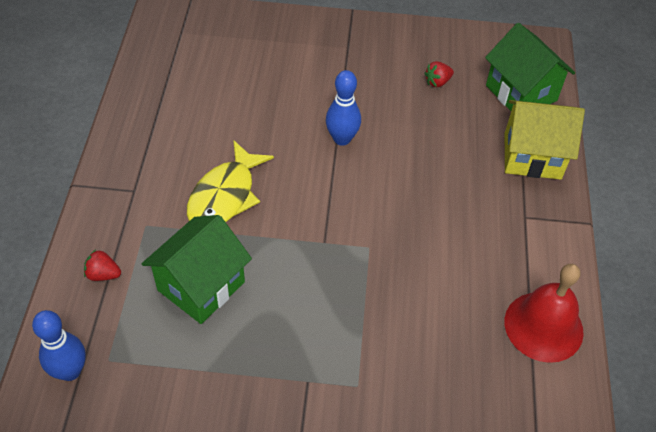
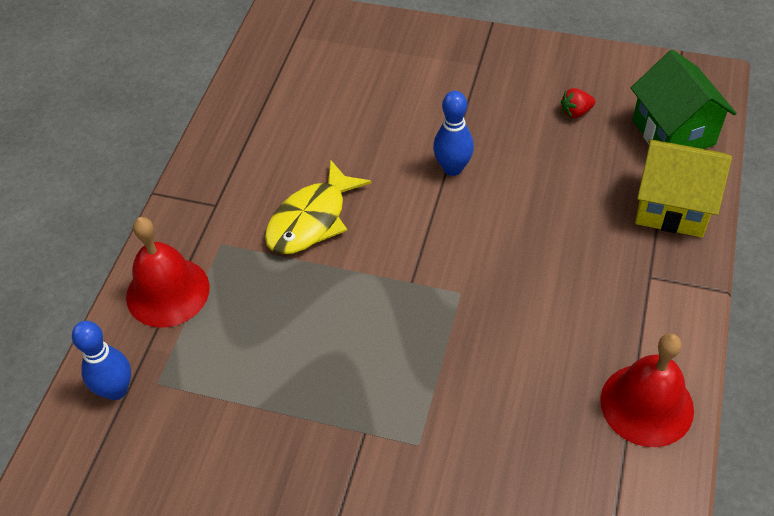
camera: 15 degrees right, 0 degrees up
red strawberry [84,250,121,281] -> red bell [126,217,210,328]
green house [142,215,252,324] -> none

